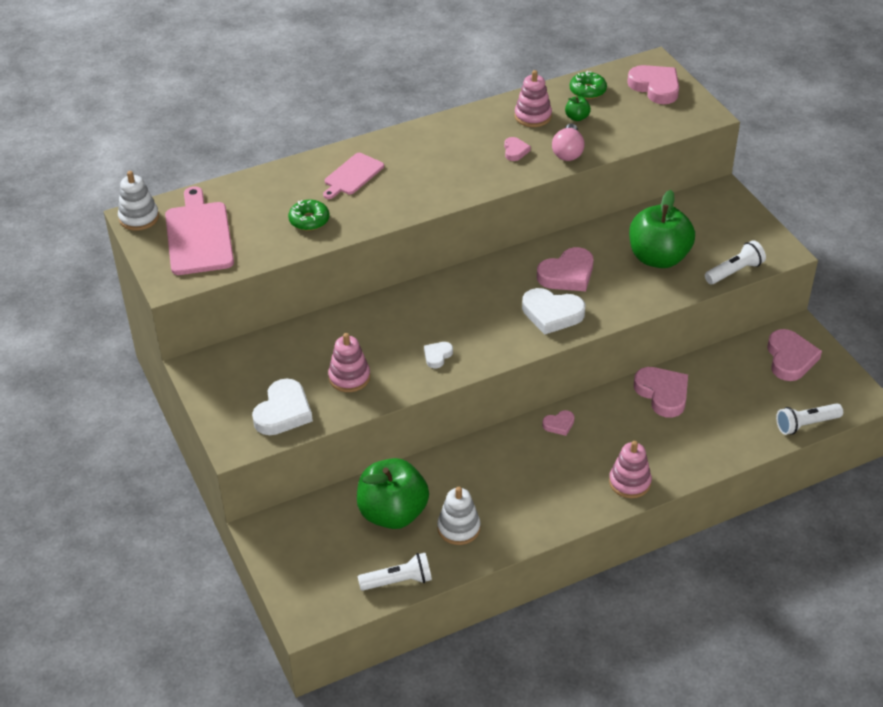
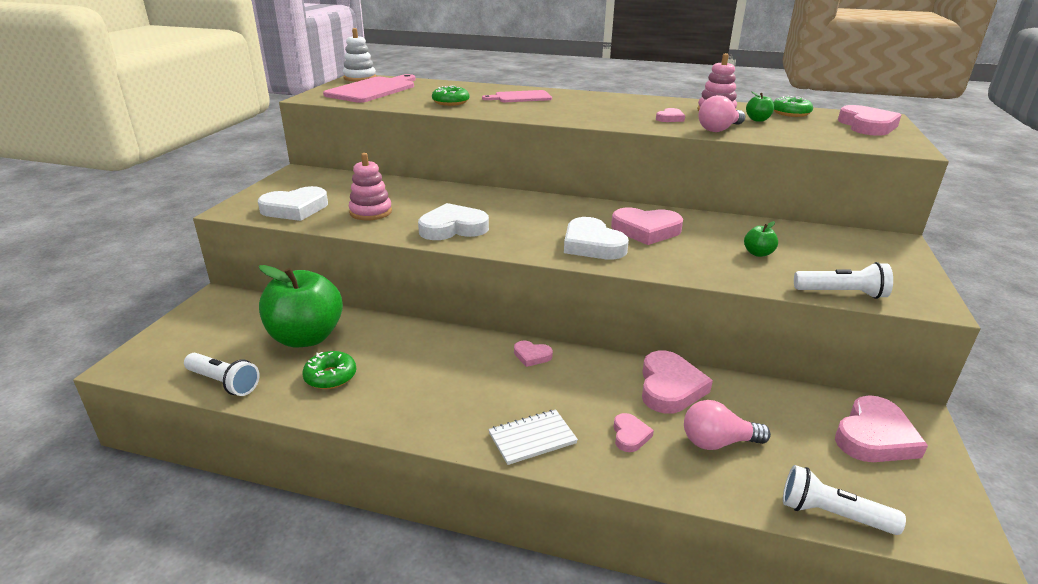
camera: 40 degrees right, 15 degrees down
white heart [424,342,453,368] -> white heart [418,203,489,240], size x1.93
white stacking toy [437,487,481,545] -> green donut [302,351,356,389]
pink stacking toy [609,441,652,498] -> white notebook [488,409,578,465]
green apple [629,190,695,268] -> green apple [744,221,778,257], size x0.40
none -> pink heart [614,413,654,452]
none -> pink light bulb [684,400,771,450]

